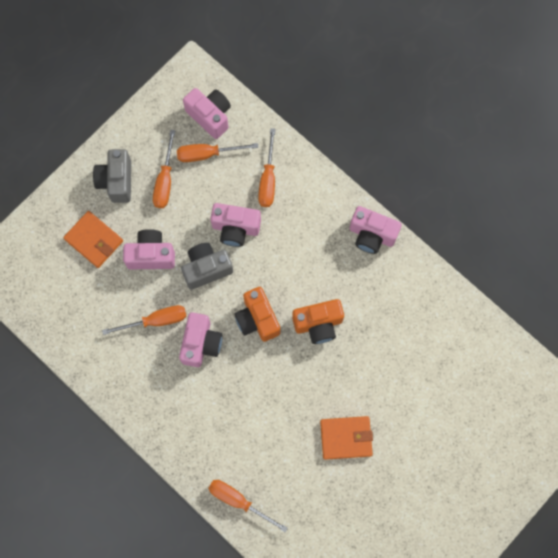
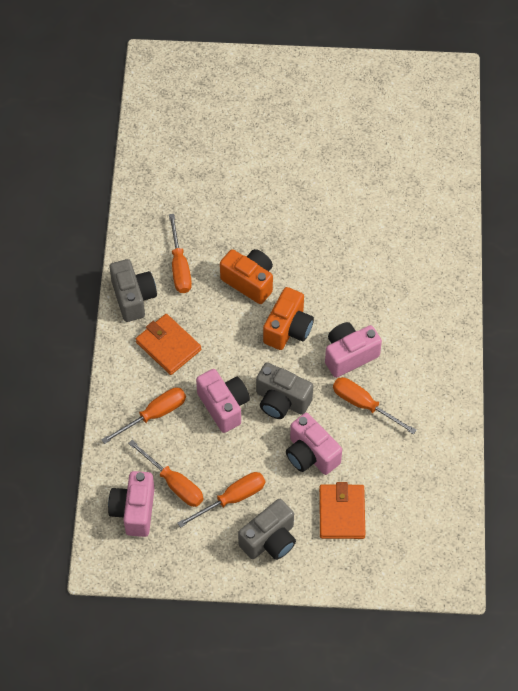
camera: 130 degrees left, 15 degrees down
orange screwdriver [208,480,288,532] -> orange screwdriver moved to [169,214,192,293]
orange wallet [320,416,373,460] -> orange wallet moved to [136,314,201,375]
pink camera [349,206,402,254] -> grey camera [110,259,157,322]

